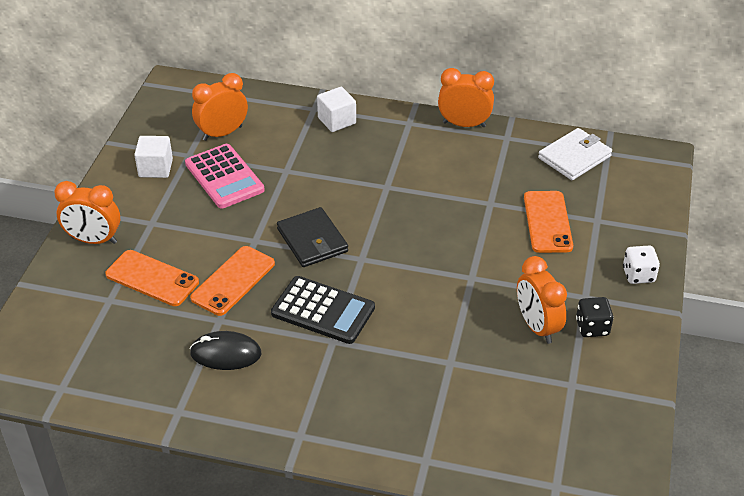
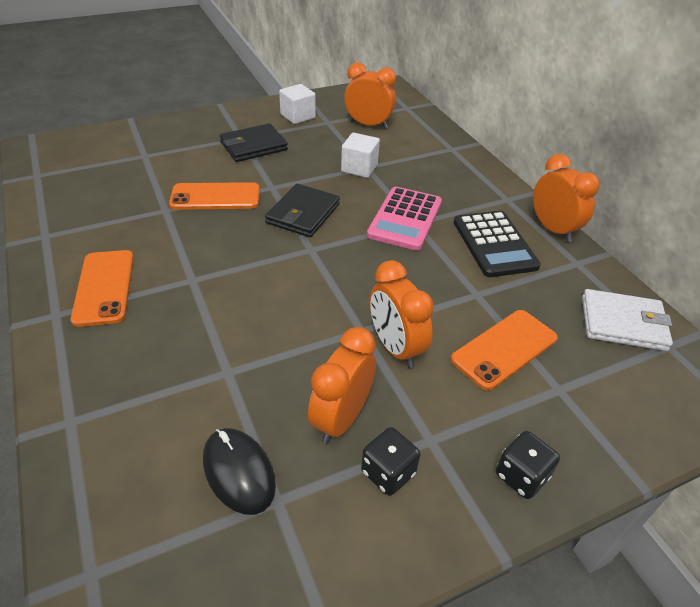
camera: 50 degrees right, 0 degrees up
orange clock [54,181,120,244] -> orange clock moved to [370,260,434,368]
orange phone [105,250,199,306] -> orange phone moved to [70,250,134,327]
pink calculator [185,144,265,209] -> pink calculator moved to [367,186,442,251]
black mouse [190,331,262,370] -> black mouse moved to [203,428,276,515]
black calculator [271,276,375,344] -> black calculator moved to [453,211,541,277]
white cube [317,87,356,132] -> white cube moved to [341,133,380,178]
white dice [623,246,660,284] -> black dice [496,431,560,499]
none -> black wallet [220,123,288,162]

